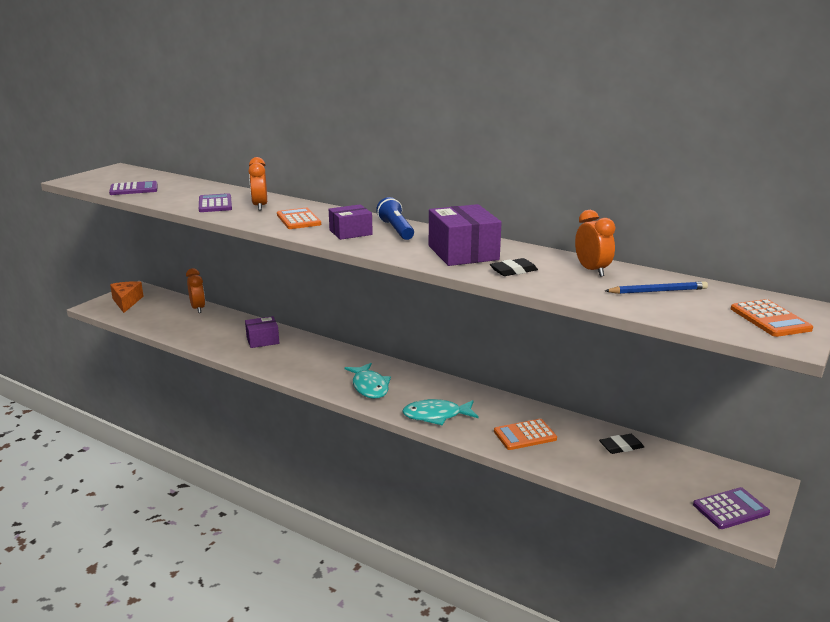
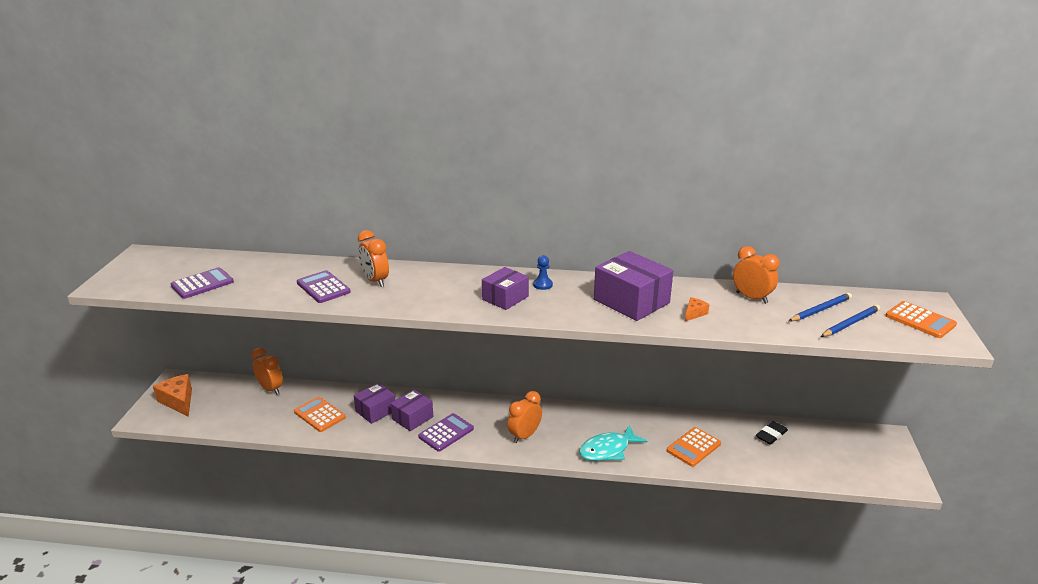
camera: 25 degrees left, 5 degrees up
orange calculator [277,208,321,229] -> orange calculator moved to [294,397,346,432]
turquoise fish [344,363,391,399] -> orange clock [507,391,542,443]
blue flashlight [376,197,414,240] -> blue pawn [533,255,553,290]
black eraser [490,258,538,276] -> orange cheese [685,297,710,321]
purple calculator [693,487,770,529] -> purple calculator moved to [418,413,474,452]
none -> purple box [390,390,433,431]
none -> blue pencil [821,305,880,337]

